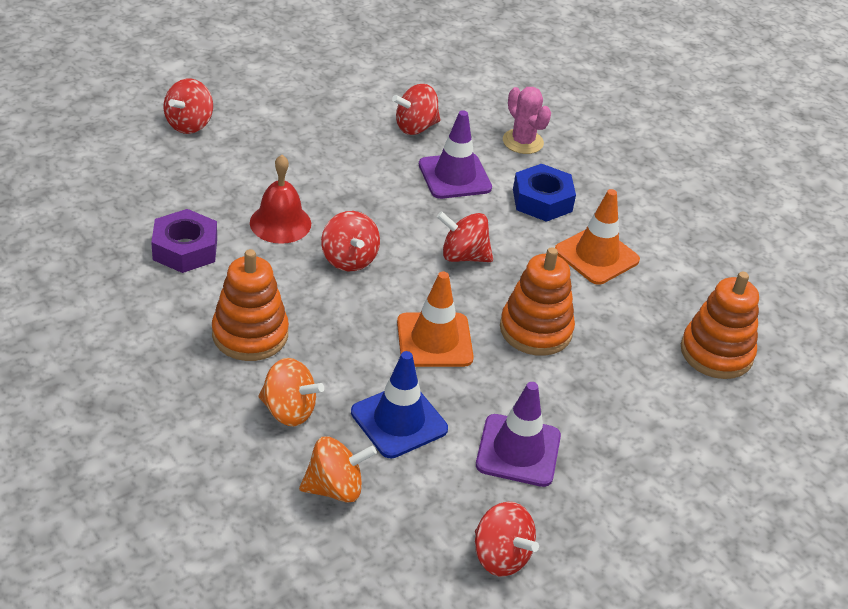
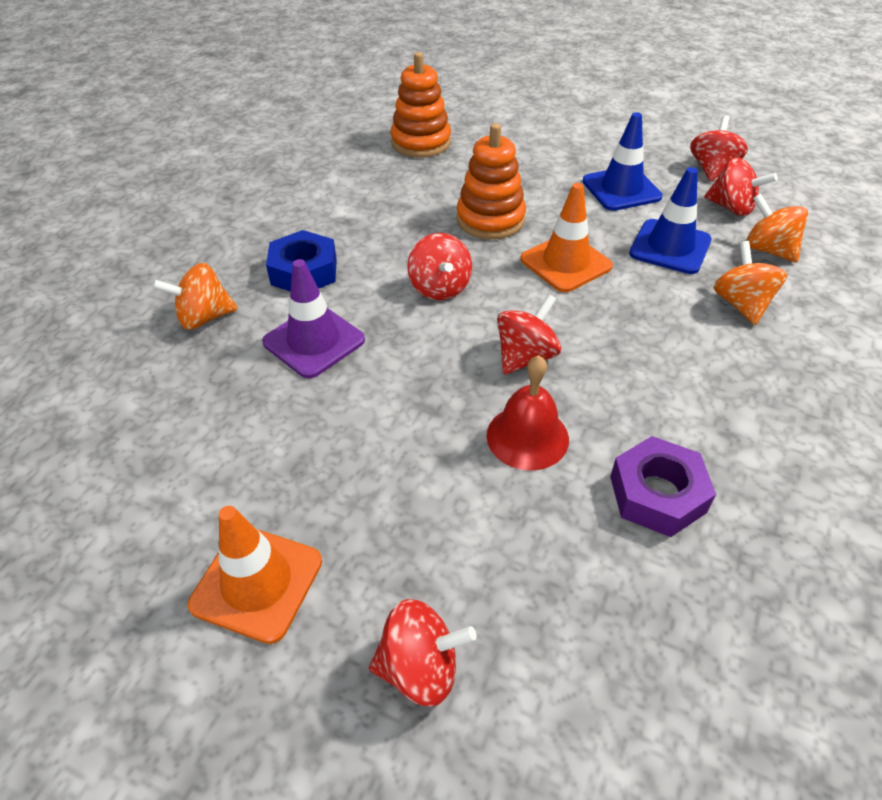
camera: 115 degrees left, 5 degrees up
orange stacking toy [212,249,289,361] -> none
red spinning top [392,84,441,135] -> red spinning top moved to [704,157,778,216]
purple traffic cone [476,382,561,487] -> blue traffic cone [582,112,663,211]
pink cactus [503,87,551,154] -> orange spinning top [152,263,238,330]
orange traffic cone [555,189,640,285] -> orange traffic cone moved to [188,506,322,644]

